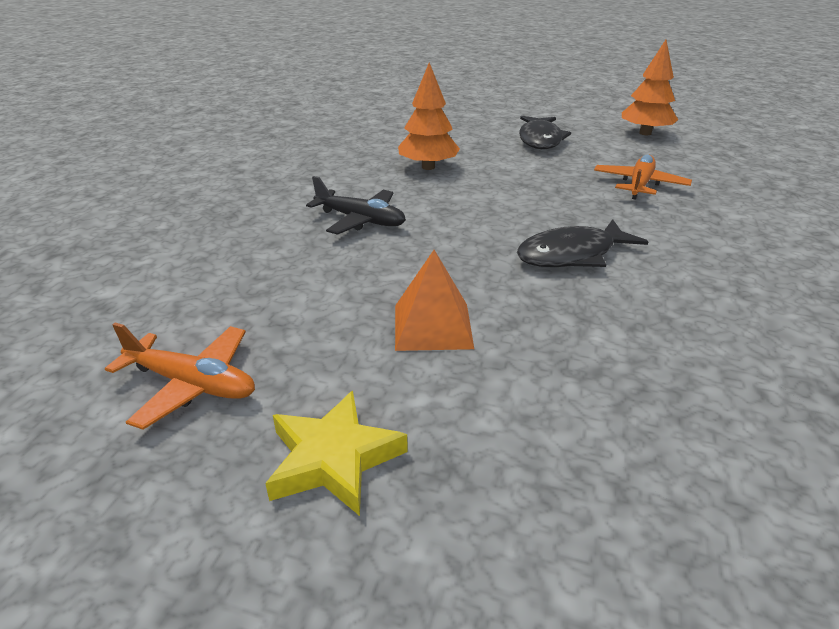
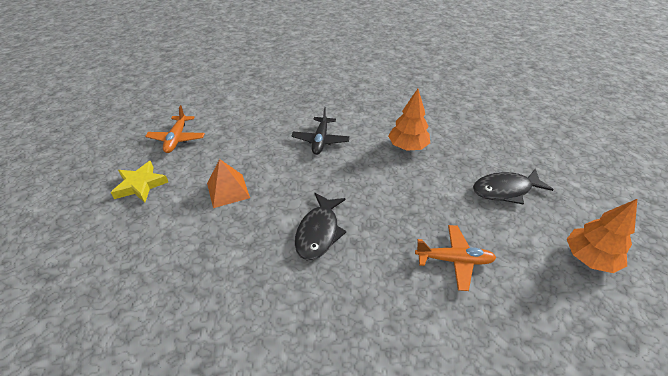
camera: 70 degrees right, 10 degrees up
black fish [517,219,648,267] -> black fish turned 120 degrees counterclockwise [295,193,346,260]

